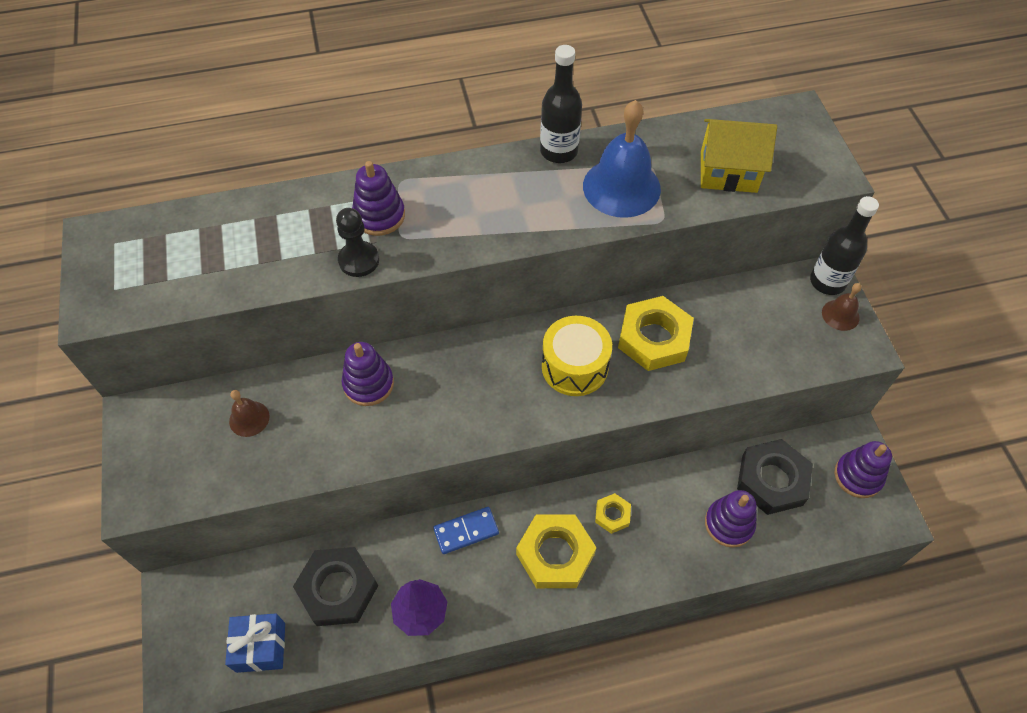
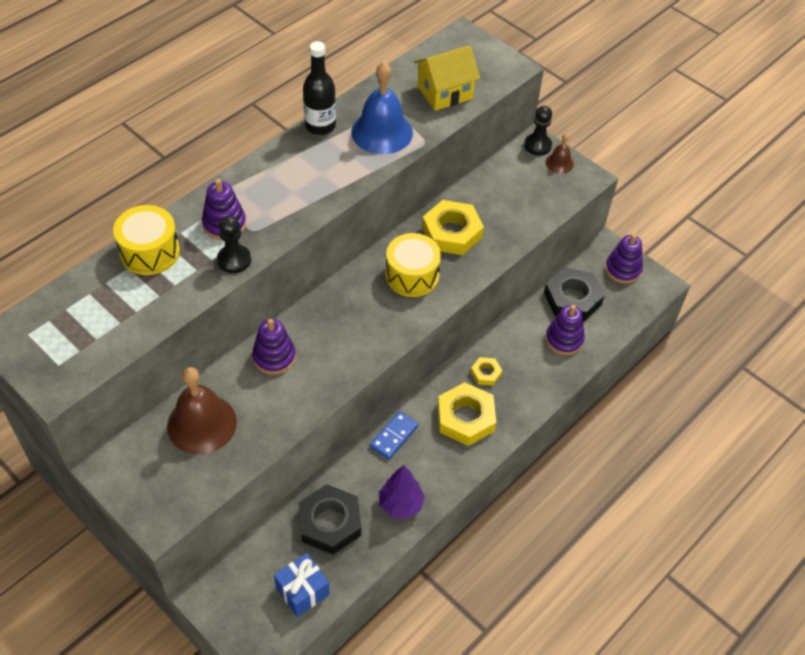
camera: 35 degrees left, 5 degrees down
brown bell [229,390,270,437] -> brown bell [167,367,237,455], size x2.01
black bottle [810,196,879,295] -> black pawn [524,106,552,156]
none -> yellow drum [113,205,180,275]

